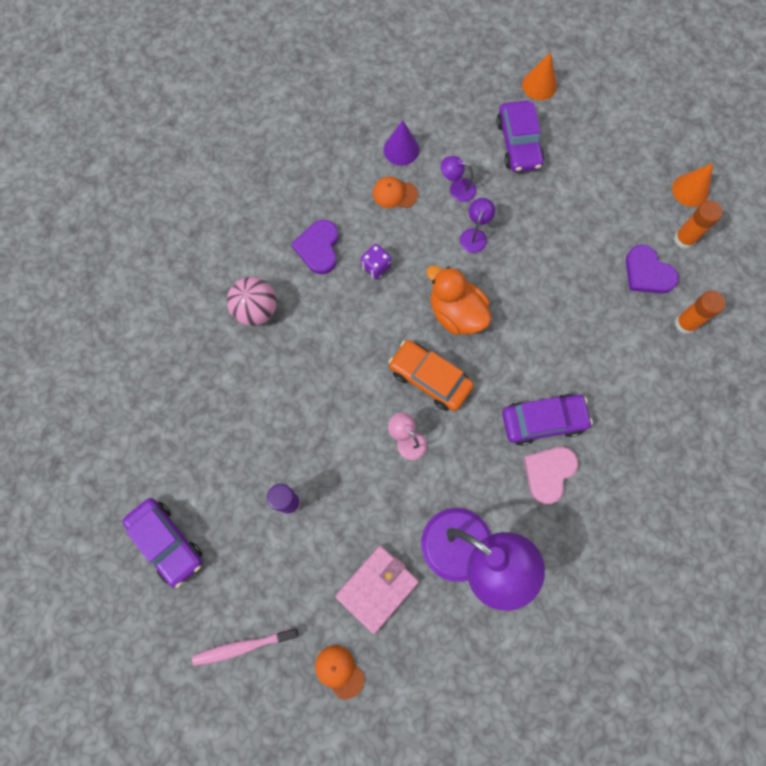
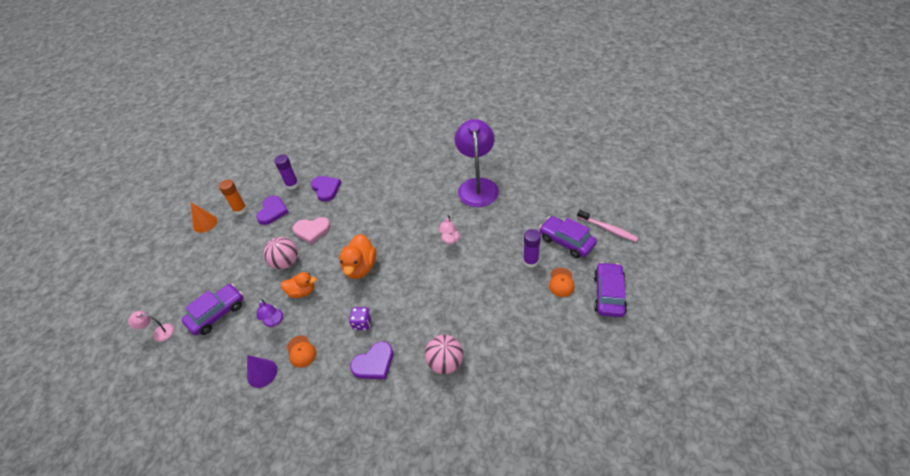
camera: 125 degrees left, 25 degrees down
orange cap [315,645,365,700] -> orange cap moved to [549,268,574,297]
pink wallet [335,546,419,634] -> none
orange car [388,340,474,411] -> none
purple lamp [460,198,495,253] -> orange duck [281,272,317,298]
purple car [502,394,593,446] -> purple car moved to [539,216,597,258]
orange cone [522,52,557,100] -> pink lamp [128,311,174,342]
pink heart [524,447,578,504] -> pink heart moved to [293,217,331,244]
orange glue stick [675,291,726,334] -> purple glue stick [274,155,299,190]
none -> pink ball [264,237,298,269]
none -> purple heart [311,176,341,202]

